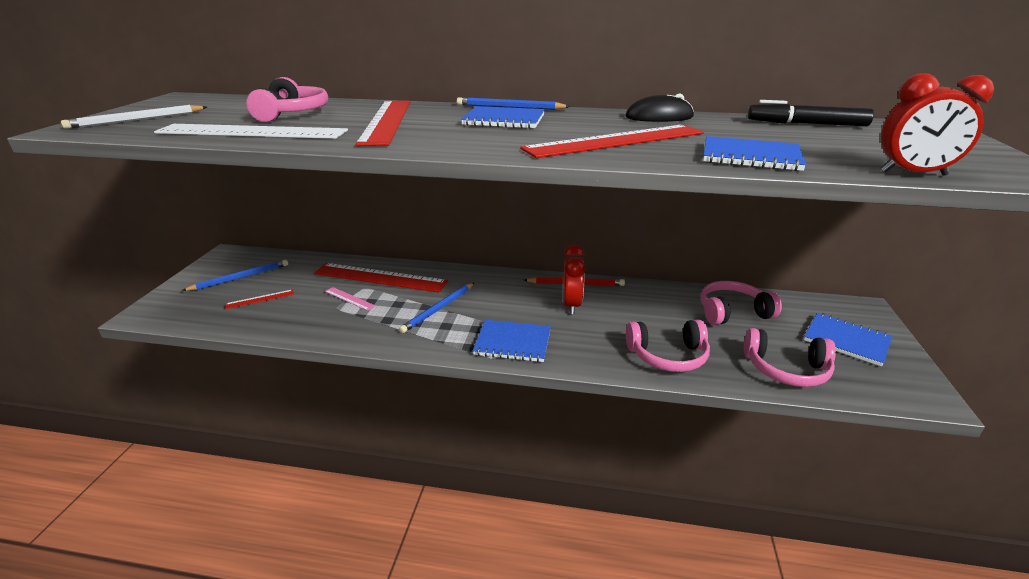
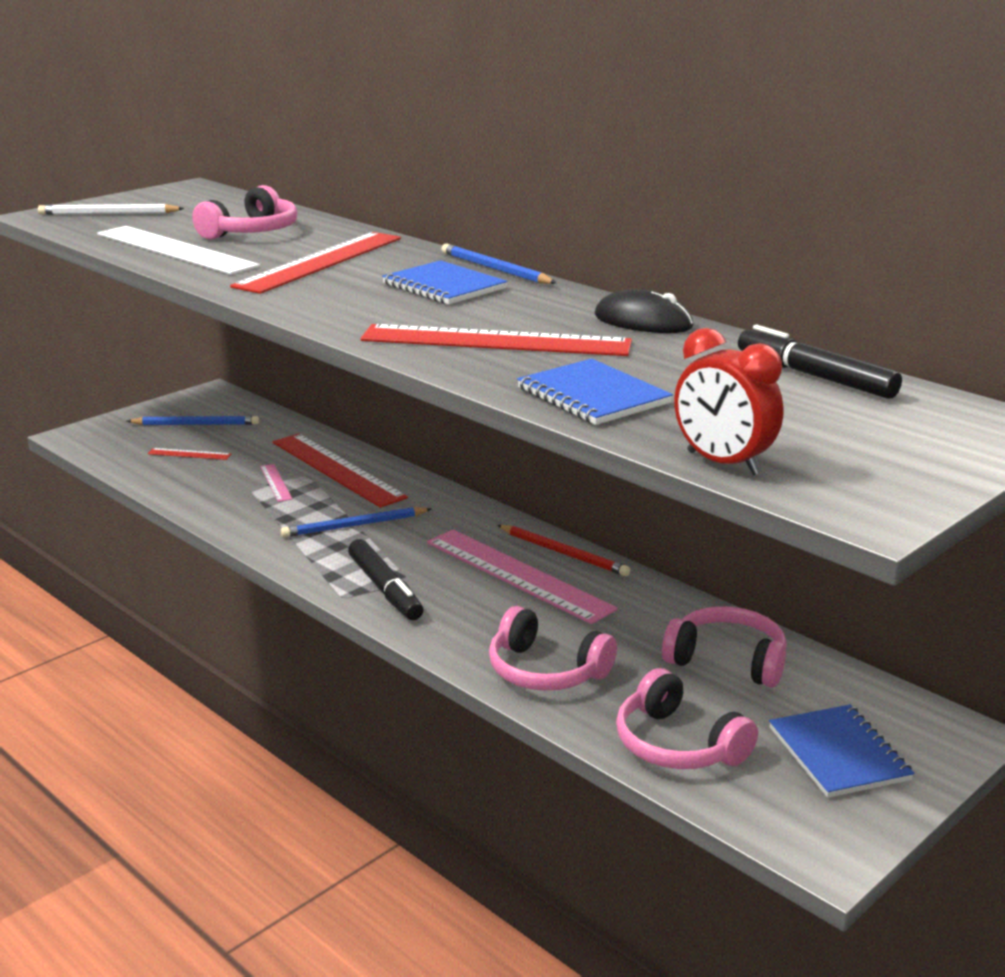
camera: 35 degrees right, 5 degrees down
blue notebook [473,320,551,362] -> black marker [348,539,423,620]
red clock [563,245,586,314] -> pink ruler [427,530,618,624]

